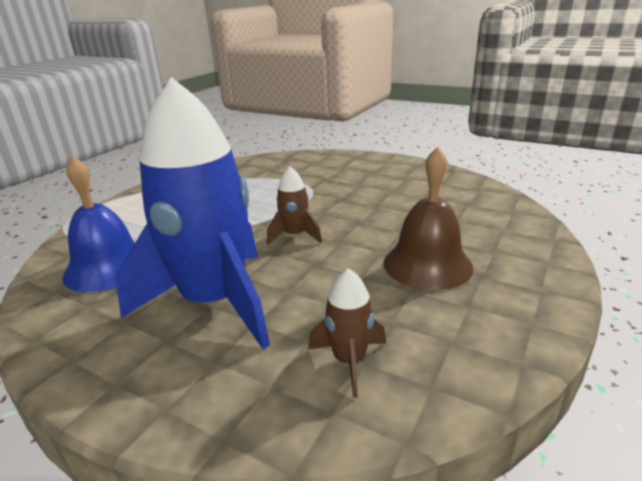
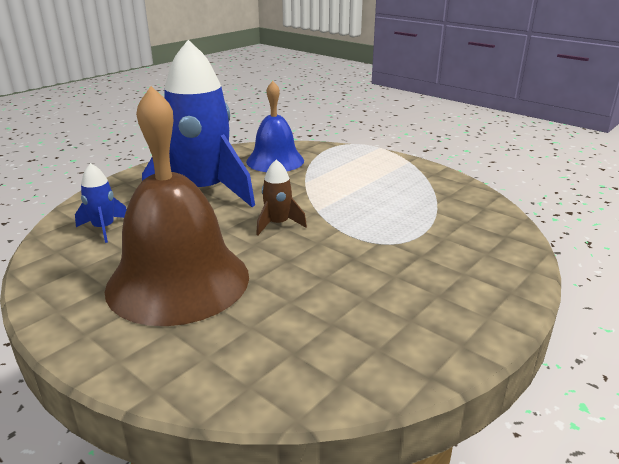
camera: 100 degrees right, 0 degrees up
brown rocket [308,268,386,398] -> blue rocket [75,163,127,243]
brown bell [384,147,473,290] -> brown bell [105,86,249,326], size x1.63

